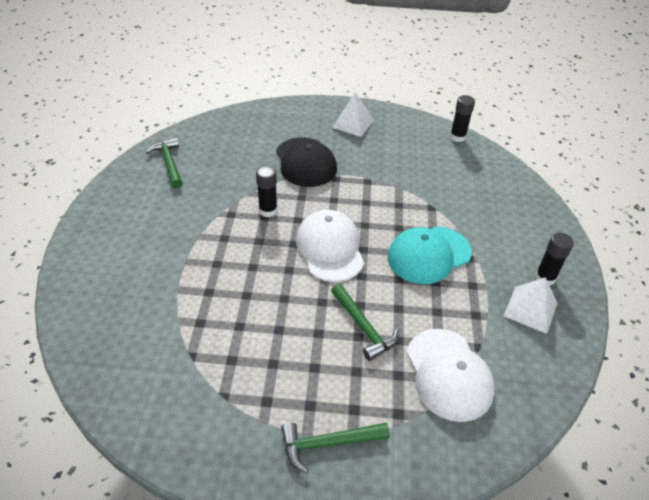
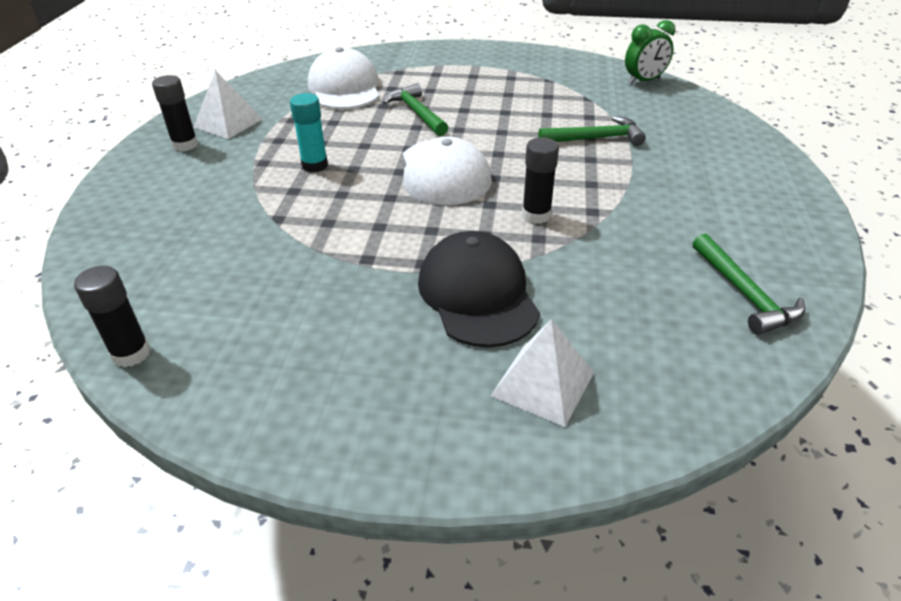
camera: 175 degrees left, 5 degrees down
green hammer [281,422,390,473] -> green hammer moved to [538,116,646,146]
white pyramid [332,92,374,137] -> white pyramid moved to [491,319,594,427]
turquoise cap [387,226,472,284] -> turquoise glue stick [290,93,328,173]
none -> green clock [625,20,675,84]

